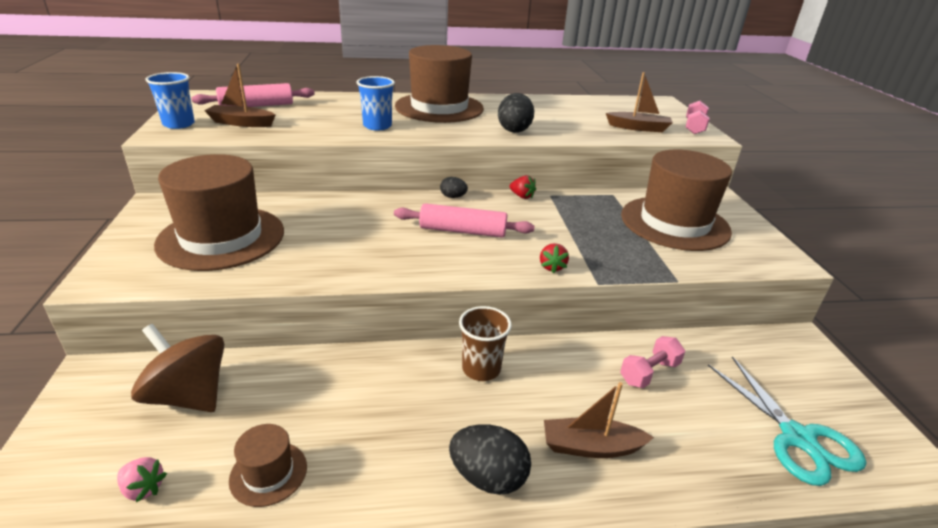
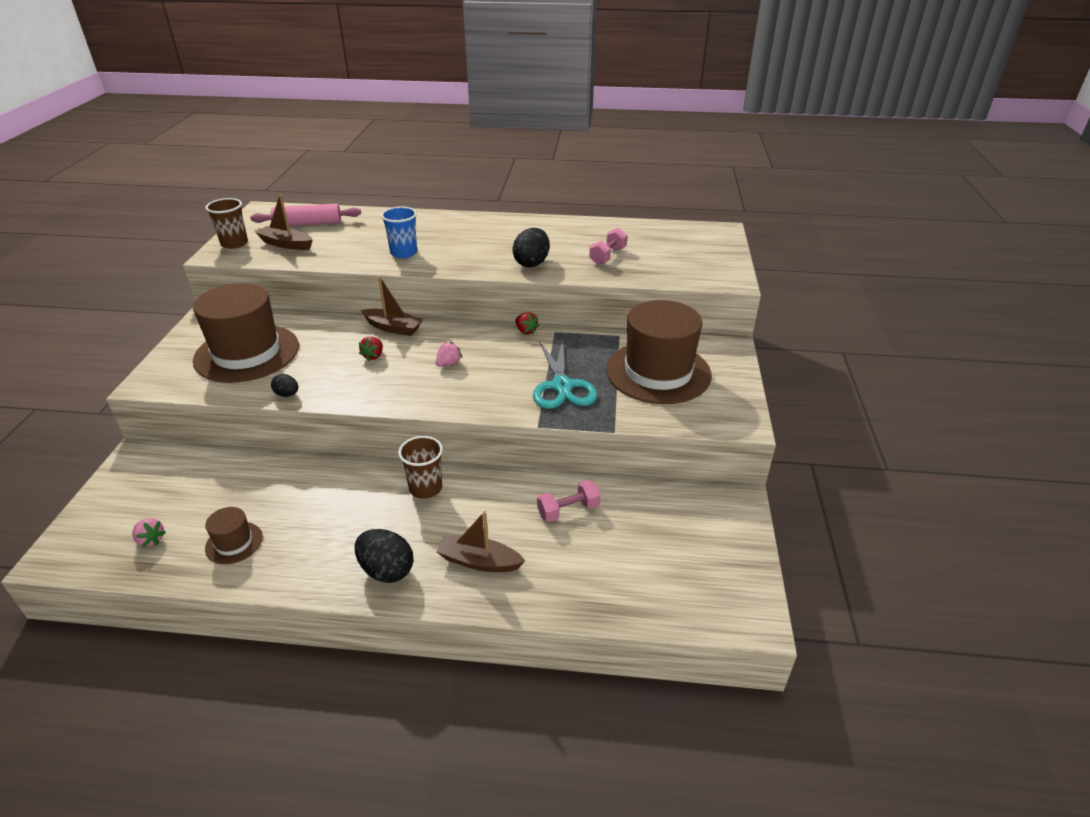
camera: 15 degrees right, 5 degrees up
brown spinning top [131,324,224,412] -> none
blue cup [146,72,195,129] -> brown cup [205,198,248,249]
pink rolling pin [394,203,535,238] -> pink strawberry [436,341,462,367]
brown hat [395,45,484,123] -> none
black egg [440,177,468,198] -> black egg moved to [271,374,298,397]
red strawberry [540,243,569,273] -> red strawberry moved to [359,337,383,361]
brown boat [606,72,673,132] -> brown boat moved to [361,276,423,336]
pink dumbbell [686,100,709,134] -> pink dumbbell moved to [589,228,627,265]
turquoise scissors [708,356,866,486] -> turquoise scissors moved to [533,338,597,409]

